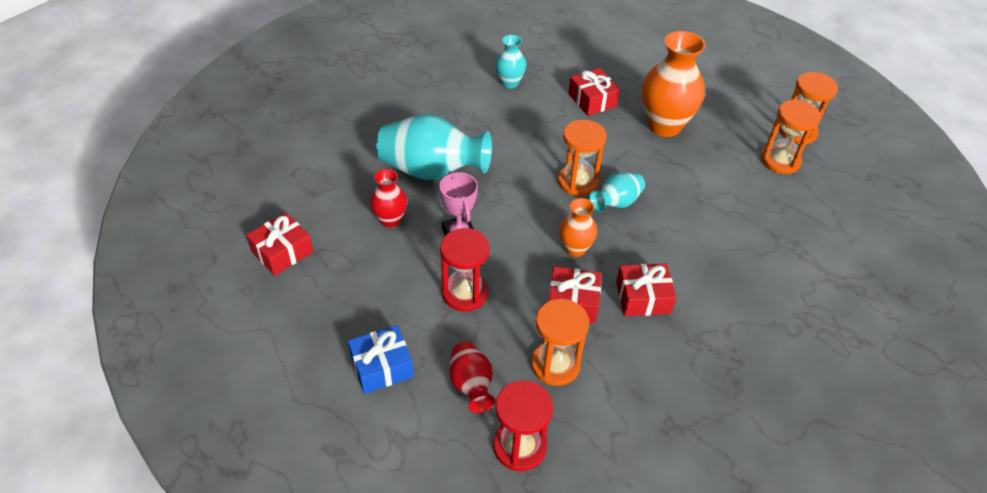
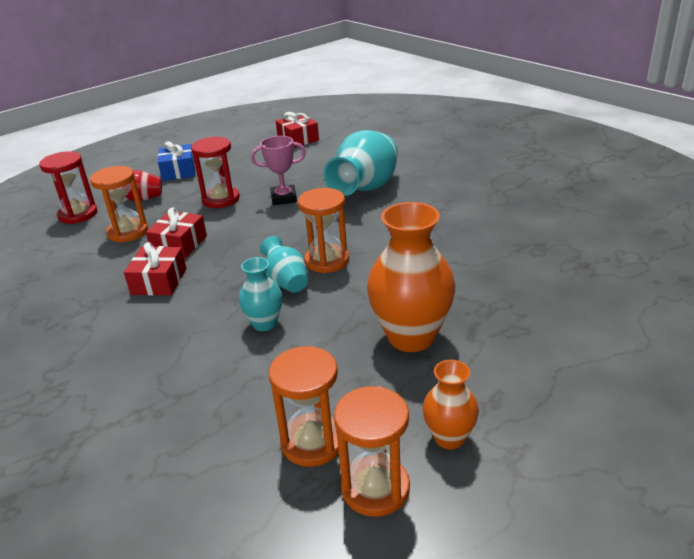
camera: 105 degrees right, 15 degrees down
red vase [370,169,407,227] -> none
turquoise vase [495,35,527,89] -> turquoise vase moved to [239,257,283,331]
orange vase [559,198,597,257] -> orange vase moved to [423,360,479,449]
red gift [568,68,620,116] -> none

